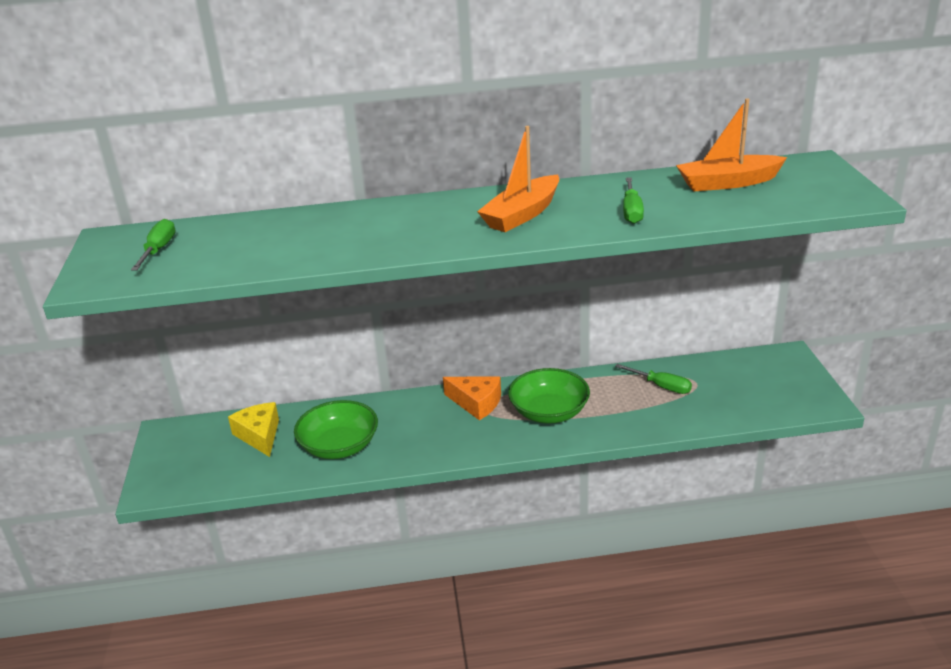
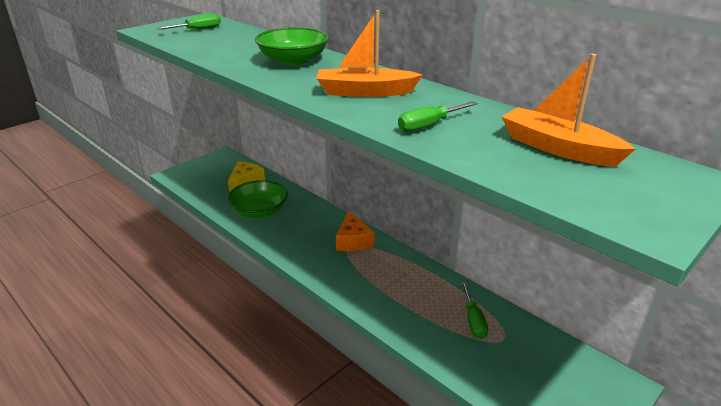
camera: 50 degrees right, 0 degrees up
green bowl [508,368,590,424] -> green bowl moved to [255,27,329,65]

